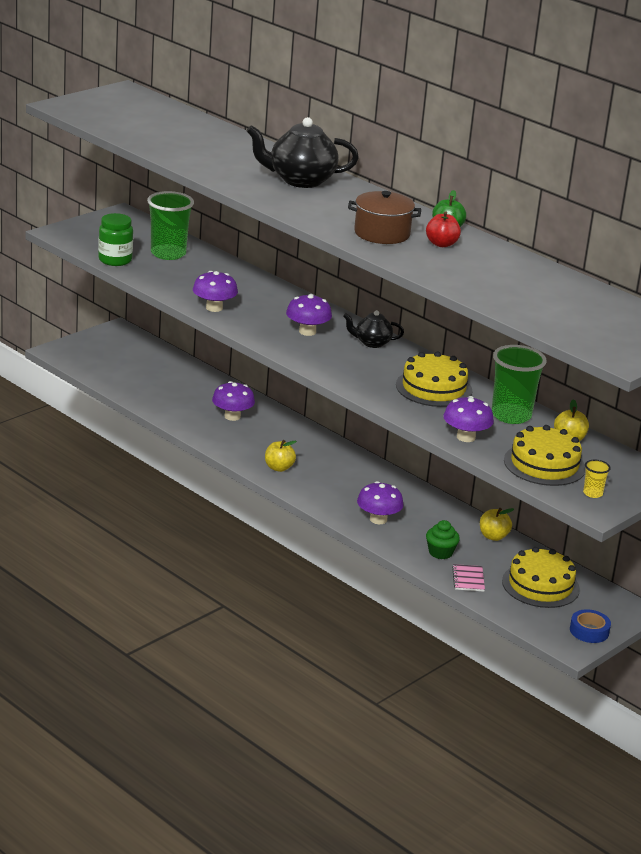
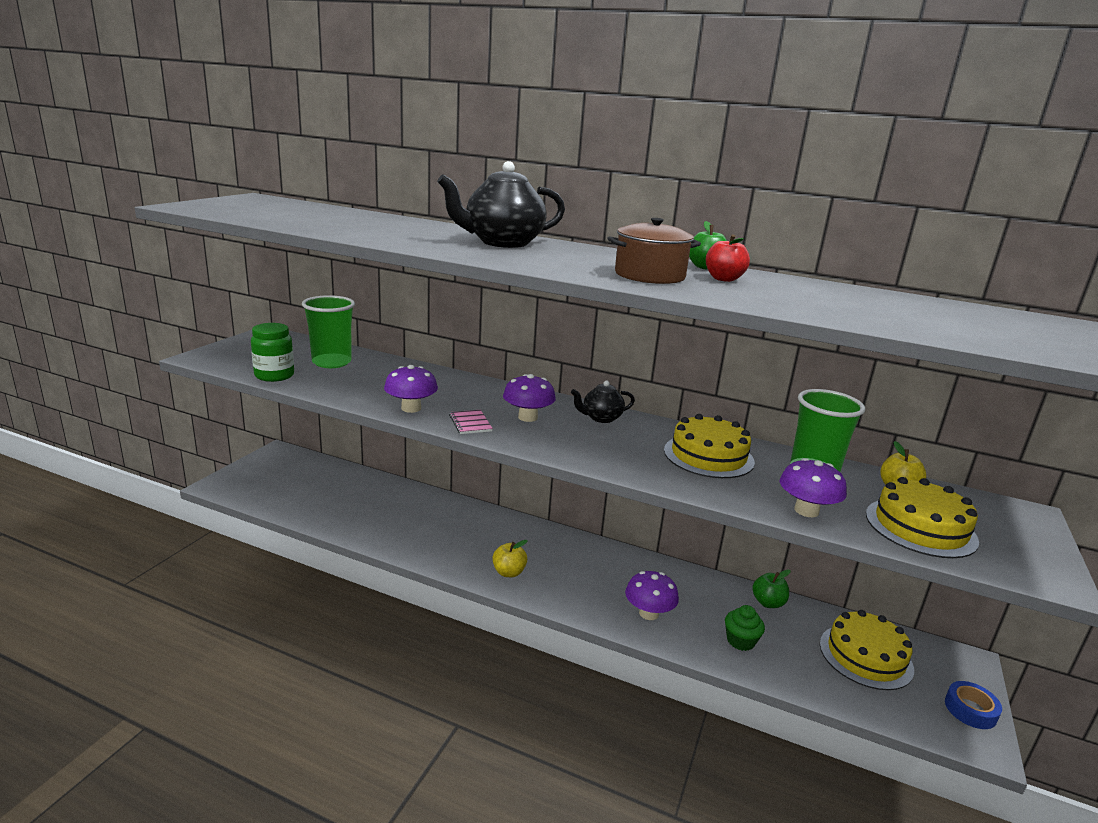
camera: 20 degrees left, 5 degrees down
purple mushroom [212,381,255,421] -> none
pink notebook [452,564,485,592] -> pink notebook moved to [449,410,493,434]
yellow apple [480,508,514,541] -> green apple [752,569,791,608]
yellow cup [583,460,611,498] -> none

